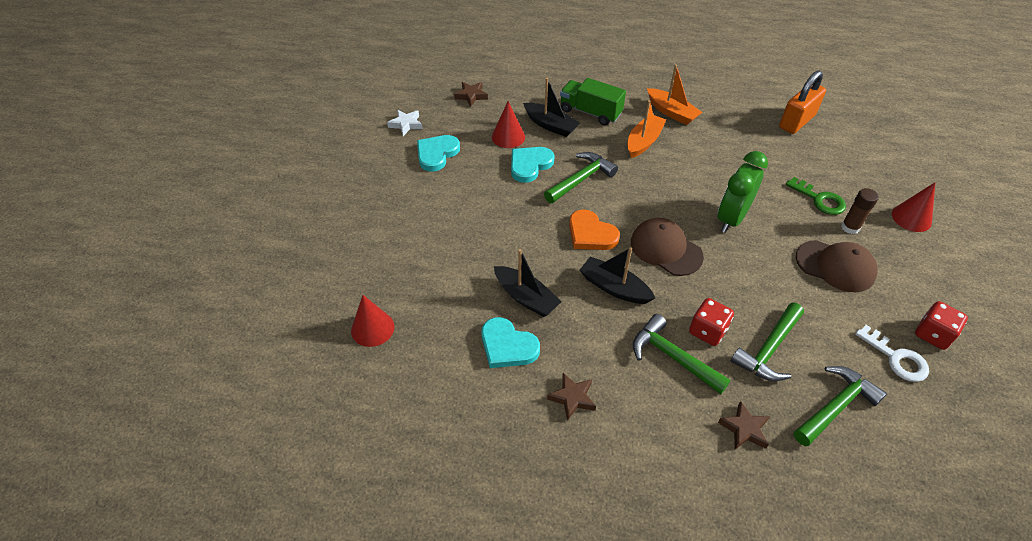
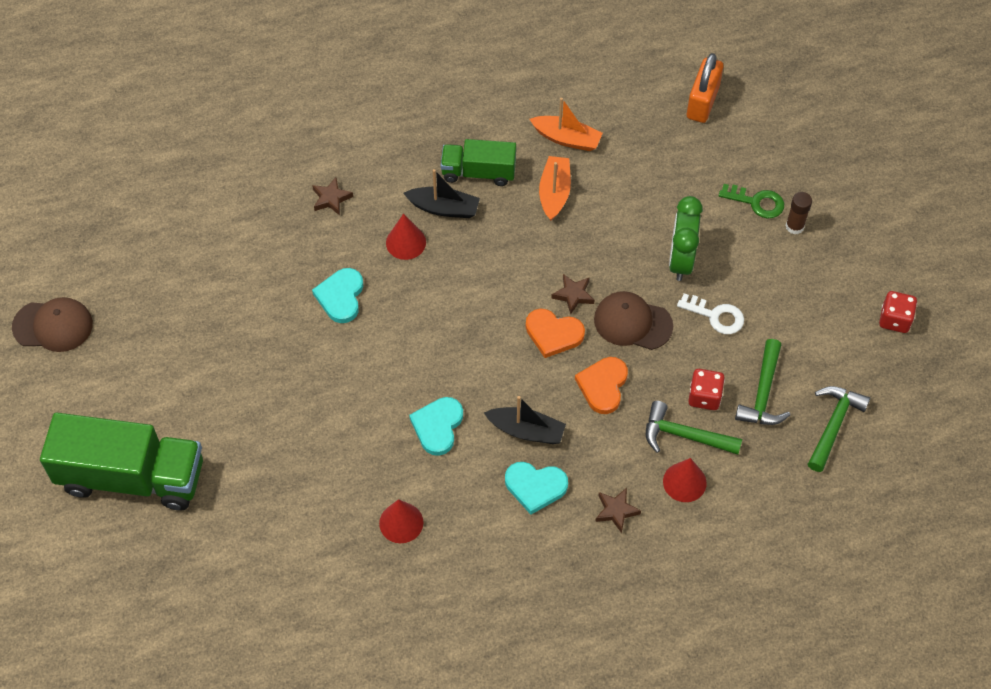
camera: 25 degrees left, 10 degrees up
white star [387,110,423,136] -> none
turquoise heart [511,147,555,183] -> turquoise heart moved to [409,397,463,456]
green hammer [544,152,618,203] -> none
black boat [580,247,655,304] -> orange heart [575,357,628,414]
brown star [718,401,770,450] -> brown star moved to [551,274,595,314]
brown cap [796,240,877,292] -> brown cap moved to [12,297,93,352]
white key [855,325,929,382] -> white key moved to [677,293,744,334]
red cone [892,183,935,232] -> red cone moved to [663,458,707,502]
none -> green truck [40,413,203,510]

